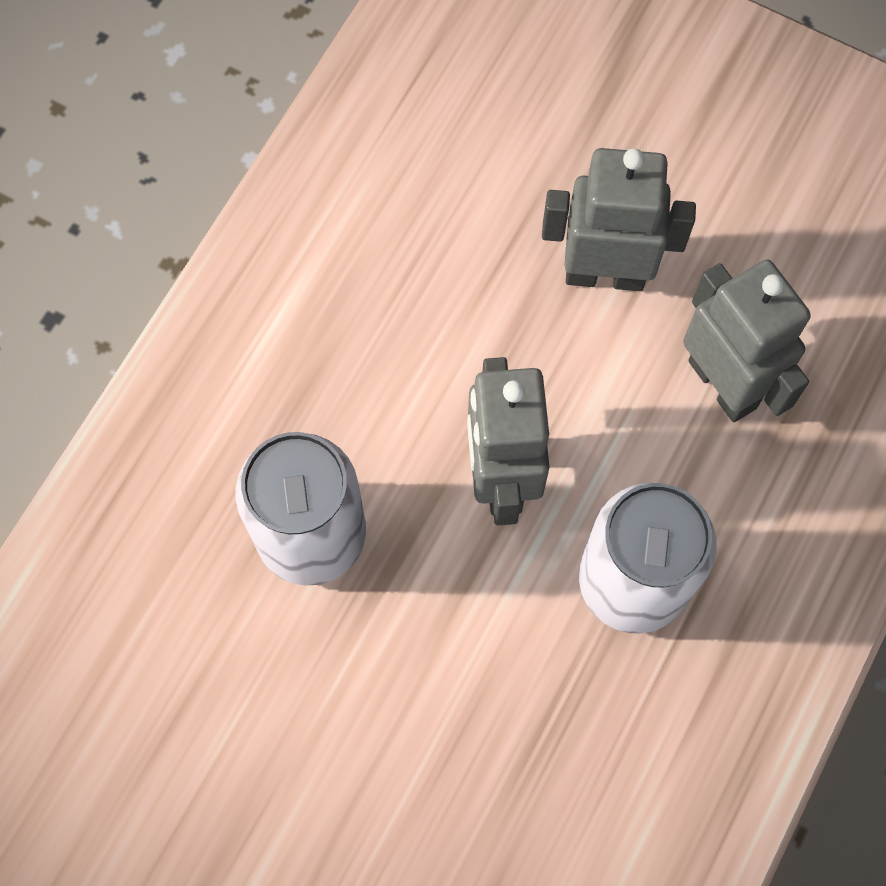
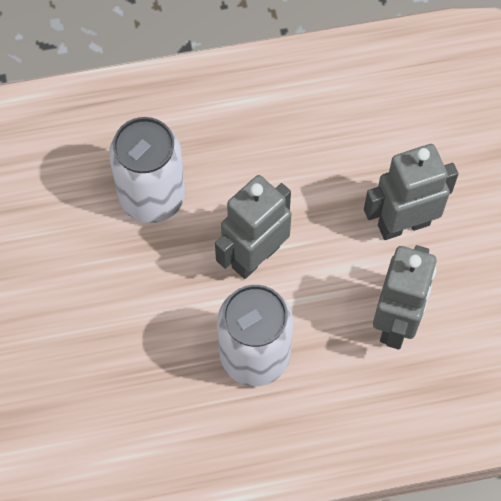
camera: 50 degrees right, 5 degrees down
grey robot [542,148,696,291] -> grey robot turned 75 degrees counterclockwise [364,144,458,240]

